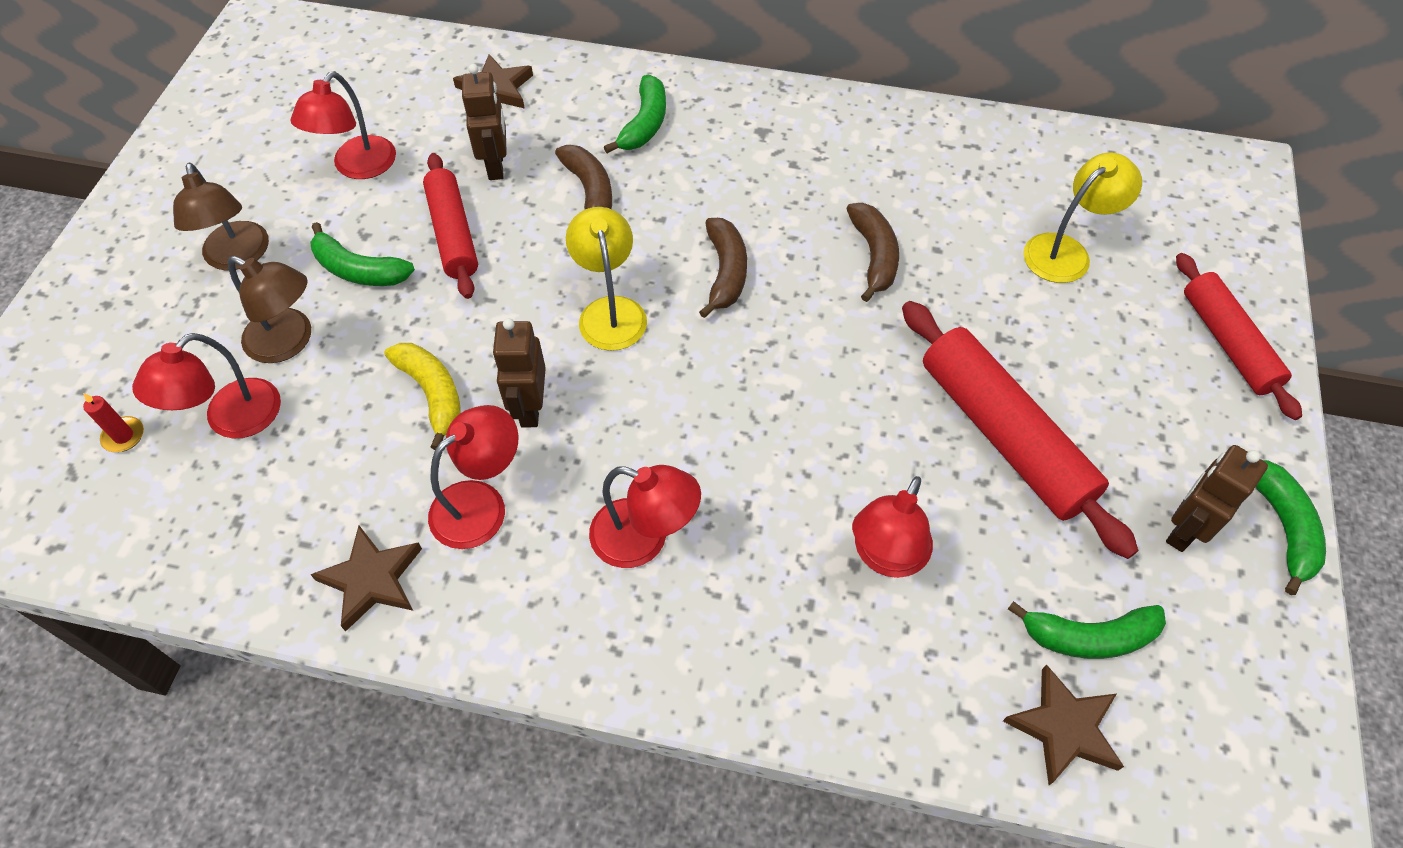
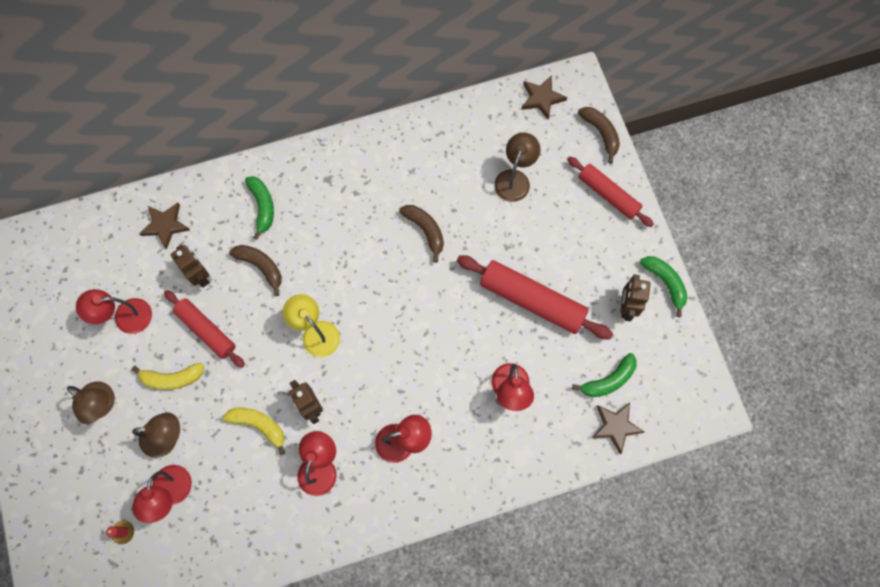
camera: 30 degrees left, 15 degrees up
red lamp [290,71,396,179] -> red lamp turned 90 degrees clockwise [76,289,152,334]
green banana [310,222,415,286] -> yellow banana [132,363,204,390]
brown star [310,526,422,632] -> brown star moved to [521,75,567,119]
brown banana [699,218,747,318] -> brown banana moved to [578,107,620,164]
yellow lamp [1023,152,1142,283] -> brown lamp [494,133,540,202]

